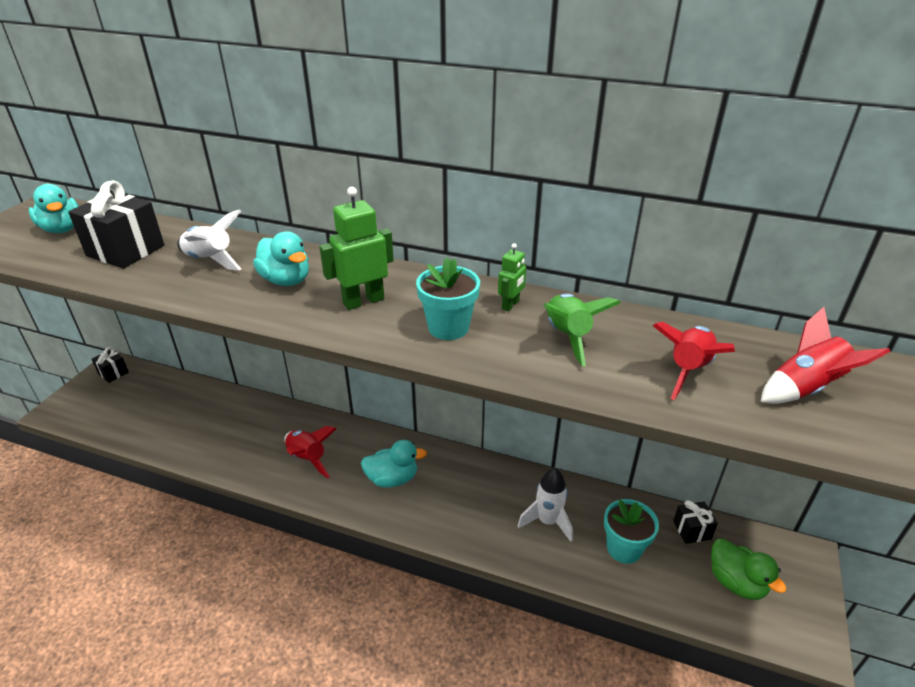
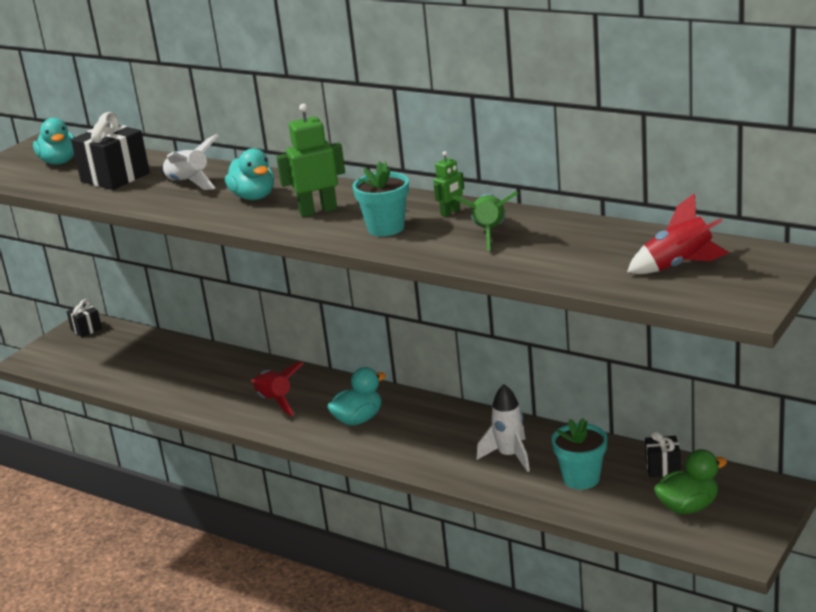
camera: 15 degrees right, 10 degrees down
turquoise duck [361,440,427,488] -> turquoise duck turned 45 degrees counterclockwise [327,367,386,425]
red rocket [653,322,735,400] -> none
green duck [711,538,786,600] -> green duck turned 90 degrees counterclockwise [654,449,727,514]

